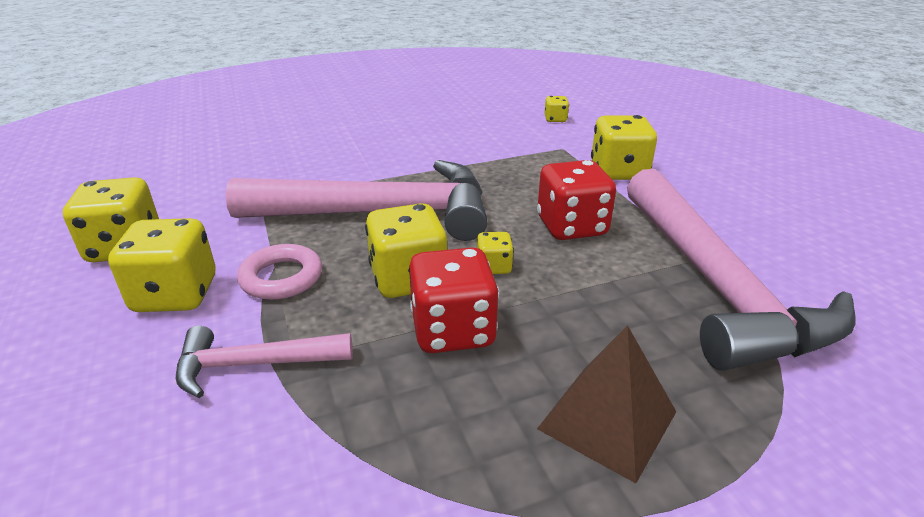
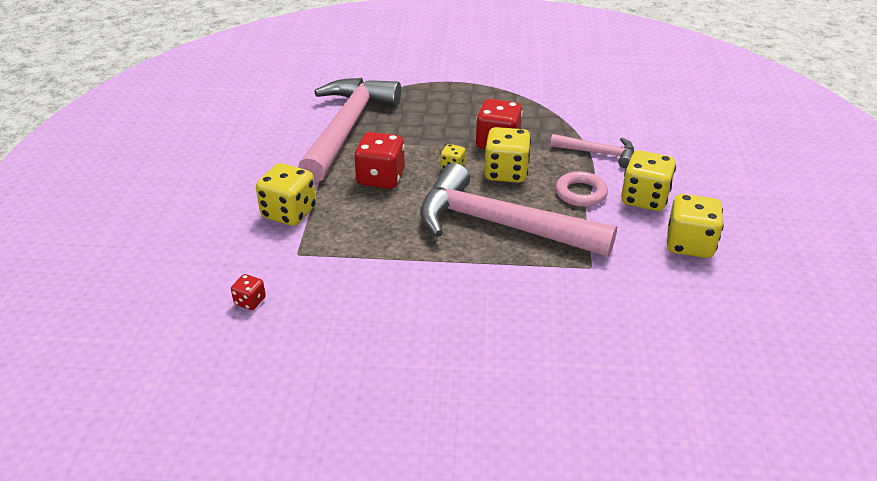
camera: 155 degrees left, 5 degrees up
brown pyramid [537,325,676,483] -> none
yellow dice [544,96,569,122] -> red dice [231,274,266,310]

